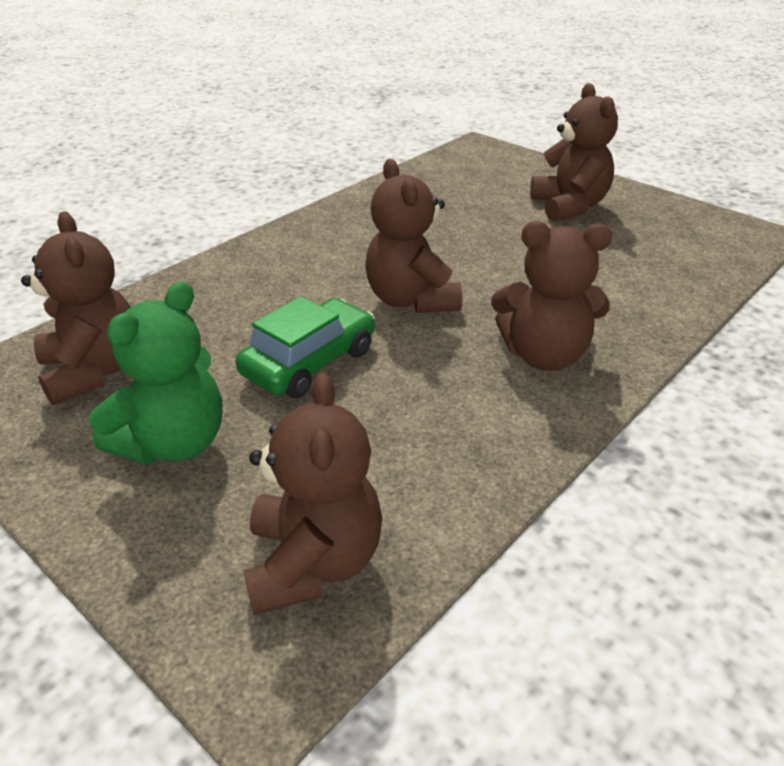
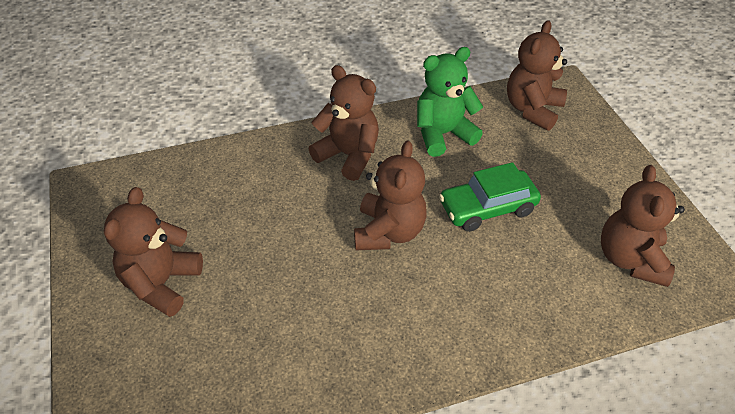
camera: 150 degrees left, 10 degrees up
green teddy bear [89,281,222,464] -> green teddy bear moved to [417,47,483,157]

